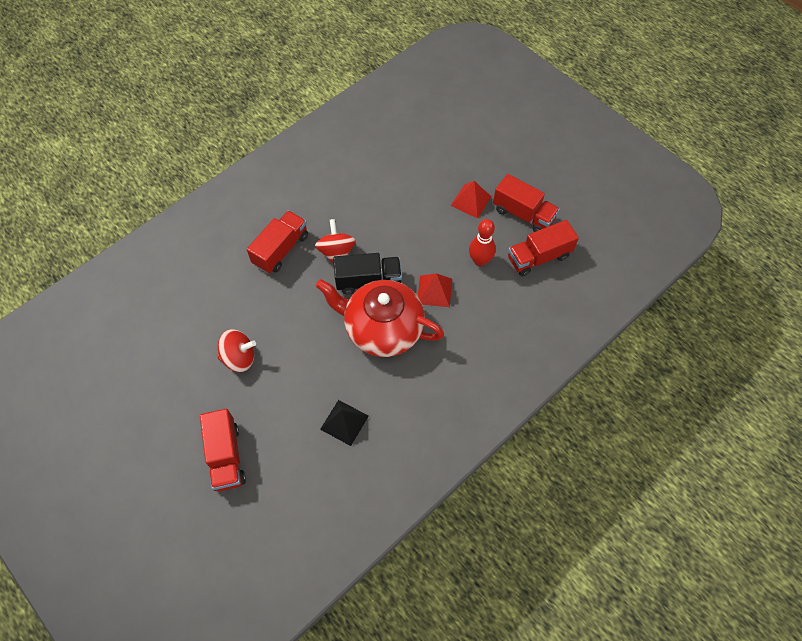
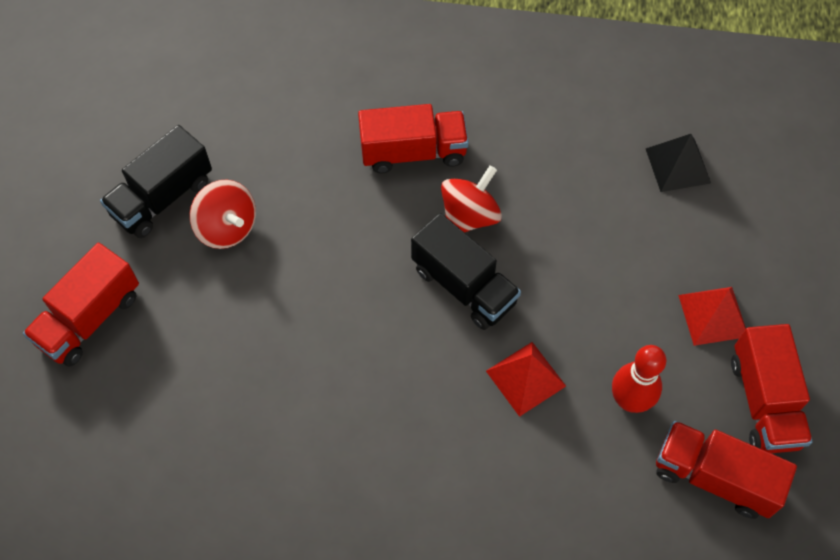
camera: 50 degrees right, 0 degrees up
red teapot [316,279,444,357] -> none
black pyramid [320,400,369,446] -> black pyramid moved to [646,134,711,192]
none -> black truck [100,125,212,238]

